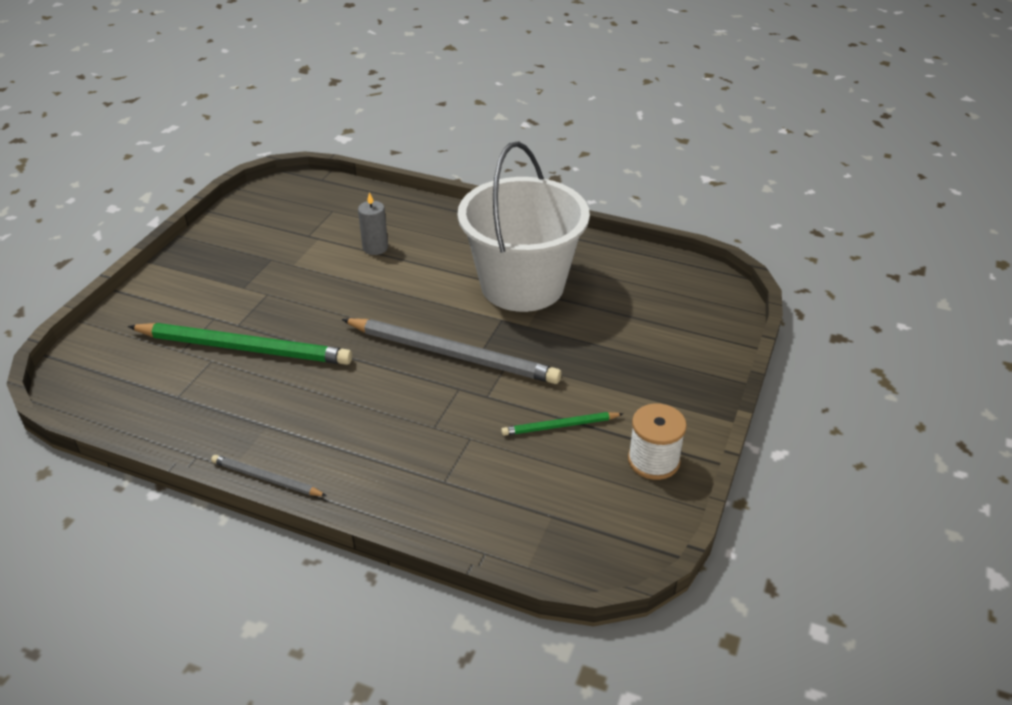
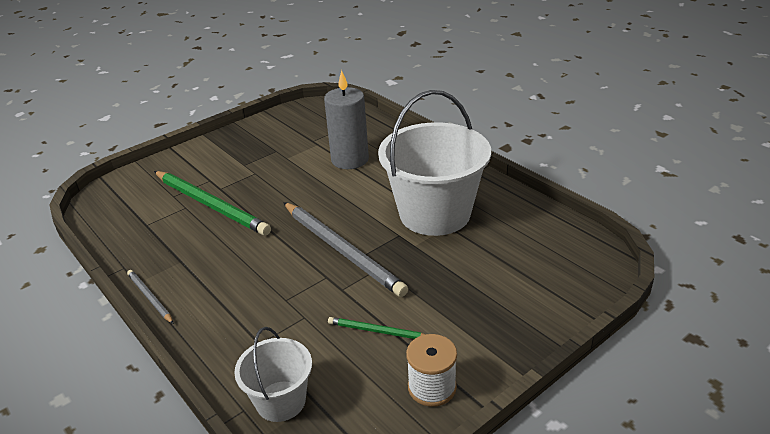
camera: 30 degrees right, 5 degrees down
grey candle [358,192,388,255] -> grey candle [324,70,369,169], size x1.88
none -> white bucket [234,327,312,422]

